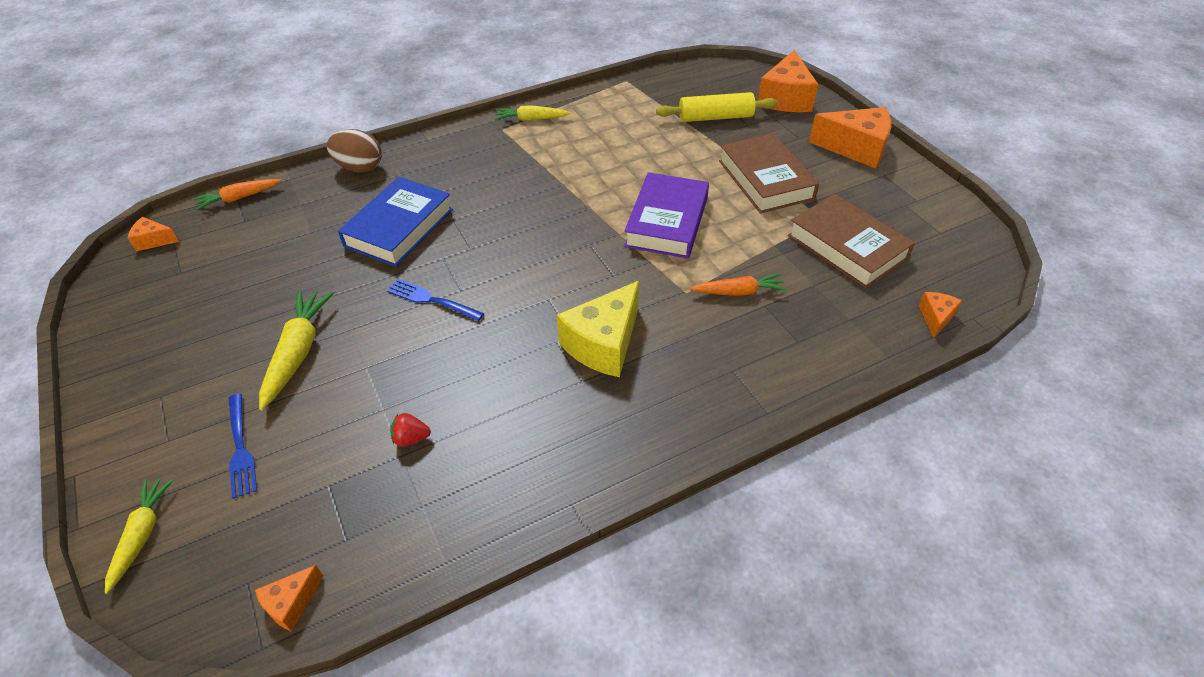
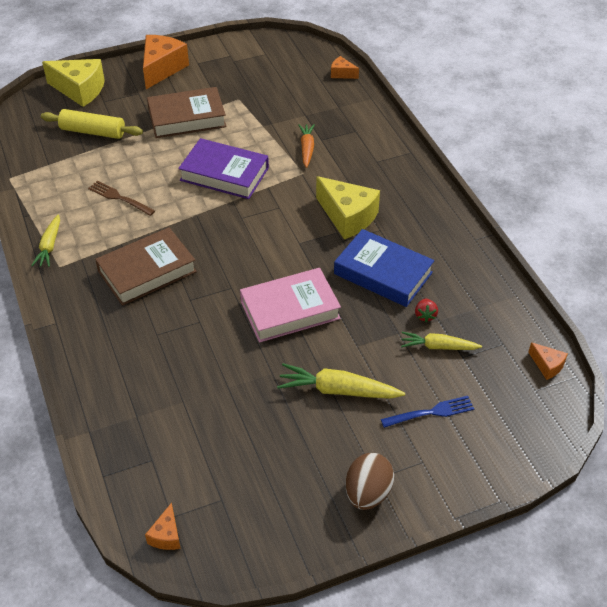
camera: 85 degrees left, 0 degrees up
yellow carrot [105,479,173,594] -> yellow carrot moved to [401,332,482,350]
orange carrot [193,179,281,210] -> none
brown egg [327,129,382,173] -> brown egg moved to [346,453,394,510]
blue book [338,177,453,267] -> blue book moved to [334,229,434,307]
blue fork [387,279,484,321] -> pink book [240,268,341,343]
yellow rolling pin [656,92,778,122] -> yellow rolling pin turned 75 degrees counterclockwise [41,109,143,139]
orange cheese [758,50,818,112] -> yellow cheese [42,59,105,107]
brown book [788,194,915,289] -> brown book moved to [95,227,197,306]
none -> brown fork [88,181,155,216]

